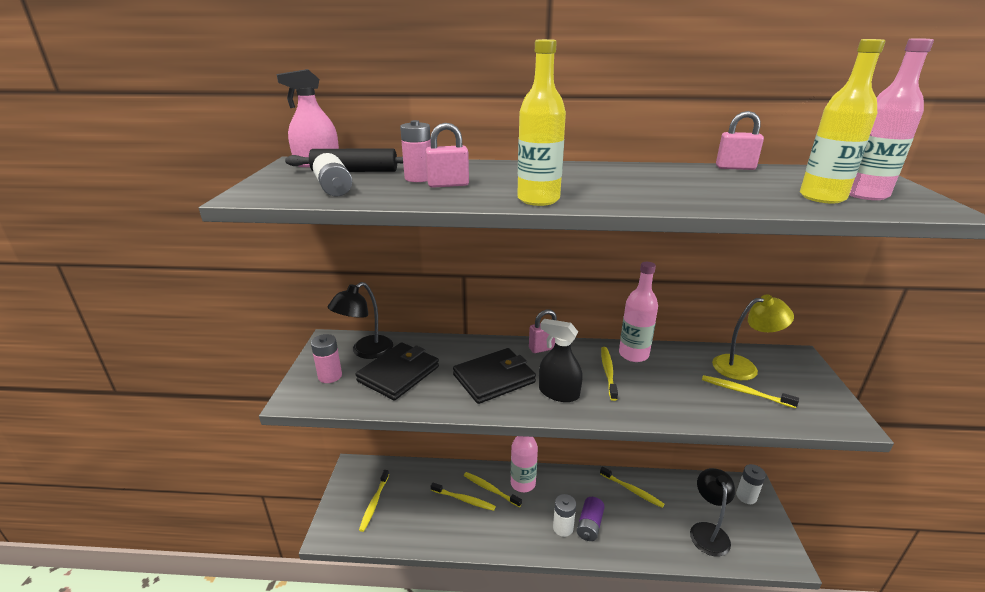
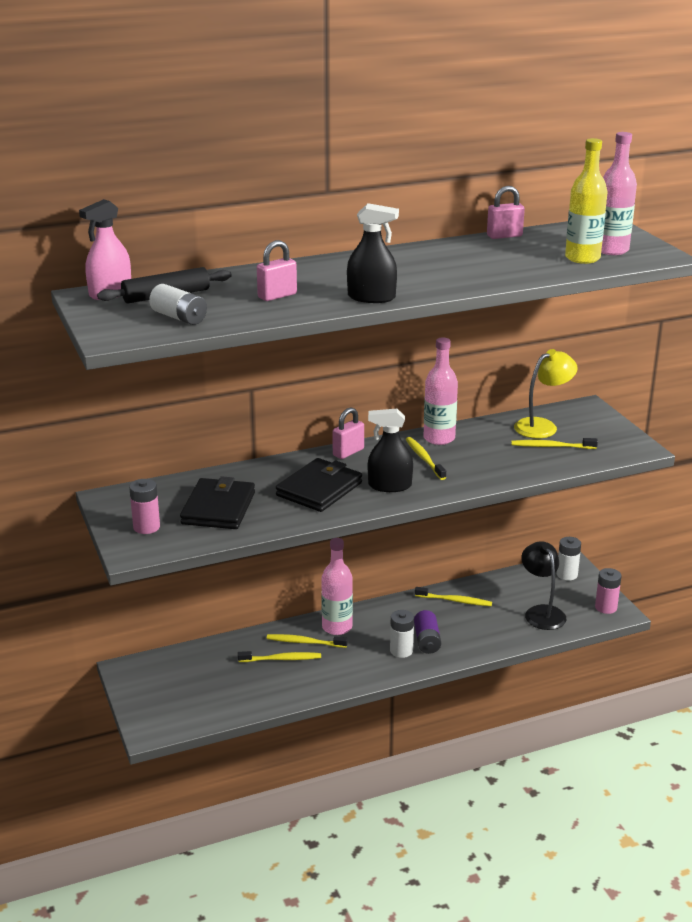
camera: 25 degrees left, 0 degrees up
black lamp [328,282,393,359] -> none
yellow toothbrush [359,470,389,532] -> none
pink battery [400,120,431,182] -> pink battery moved to [595,568,621,614]
yellow bottle [517,39,566,206] -> black spray bottle [347,203,399,303]

